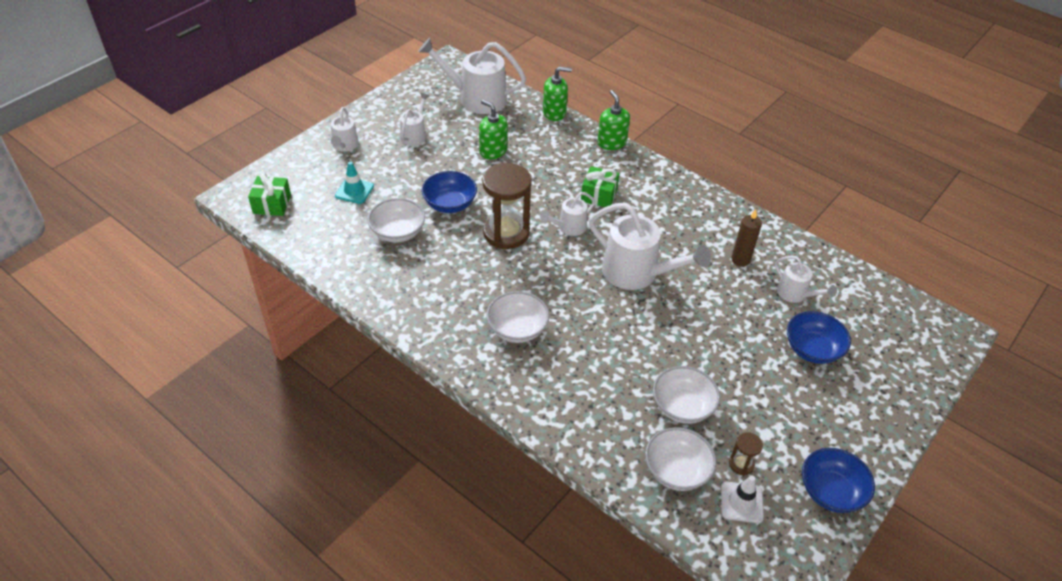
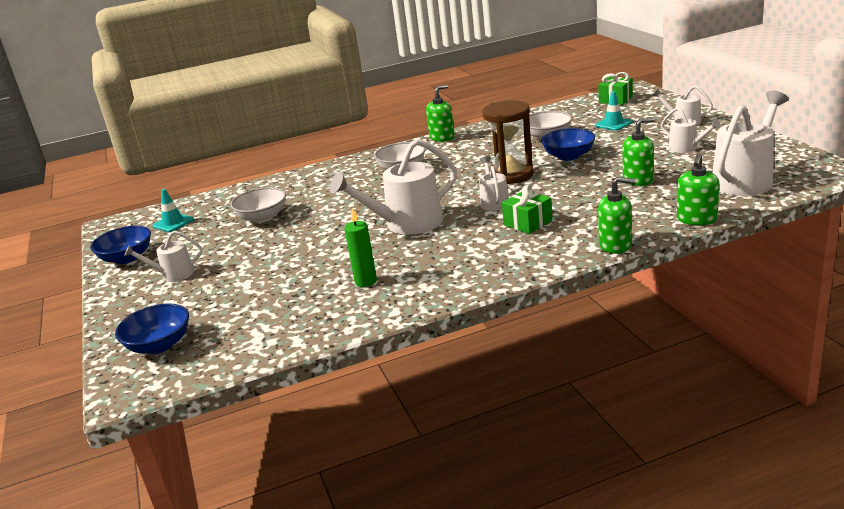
camera: 125 degrees right, 20 degrees down
white bowl [645,427,716,491] -> none
white traffic cone [721,475,764,523] -> turquoise traffic cone [152,189,194,232]
brown hourglass [729,432,763,475] -> none
brown candle [731,209,762,267] -> green candle [344,208,377,287]
white watering can [774,255,837,303] -> white watering can moved to [124,230,202,282]
blue bowl [787,311,851,364] -> blue bowl moved to [115,303,189,354]
none -> green soap dispenser [426,85,455,142]

